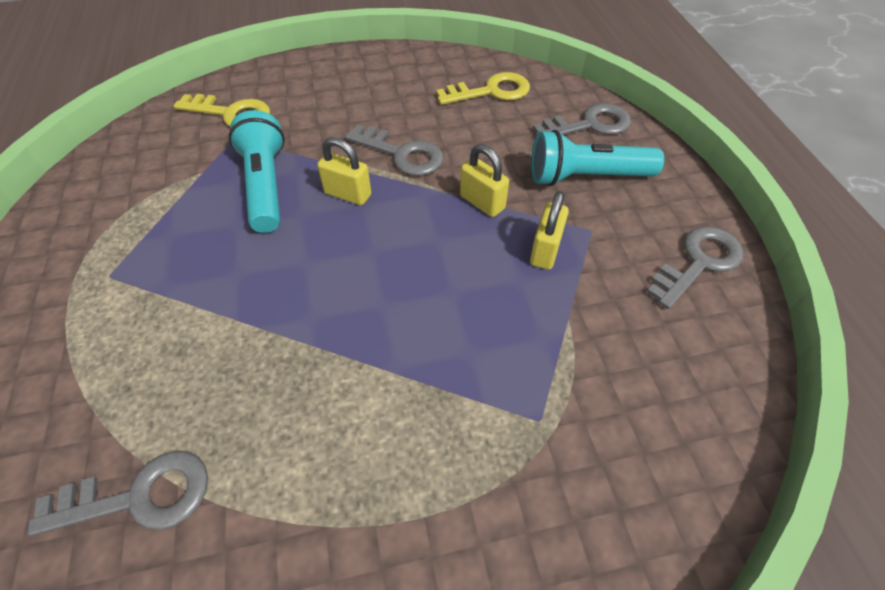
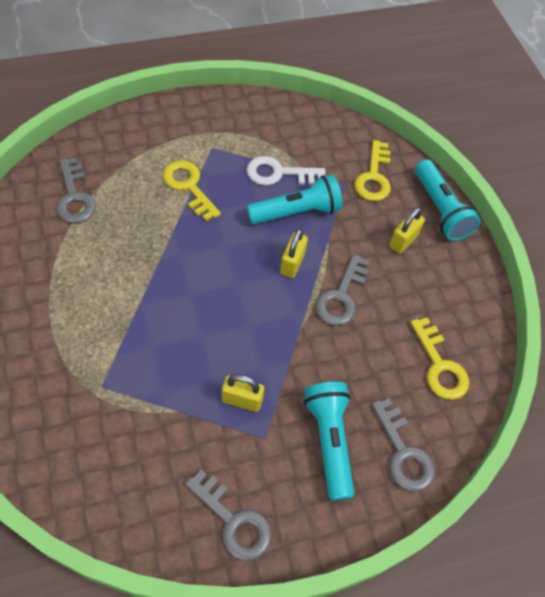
camera: 80 degrees right, 5 degrees up
yellow padlock [460,144,509,217] -> yellow padlock moved to [389,207,425,254]
none -> yellow key [163,160,221,221]
none -> white key [247,156,326,185]
none -> turquoise flashlight [415,159,481,241]

